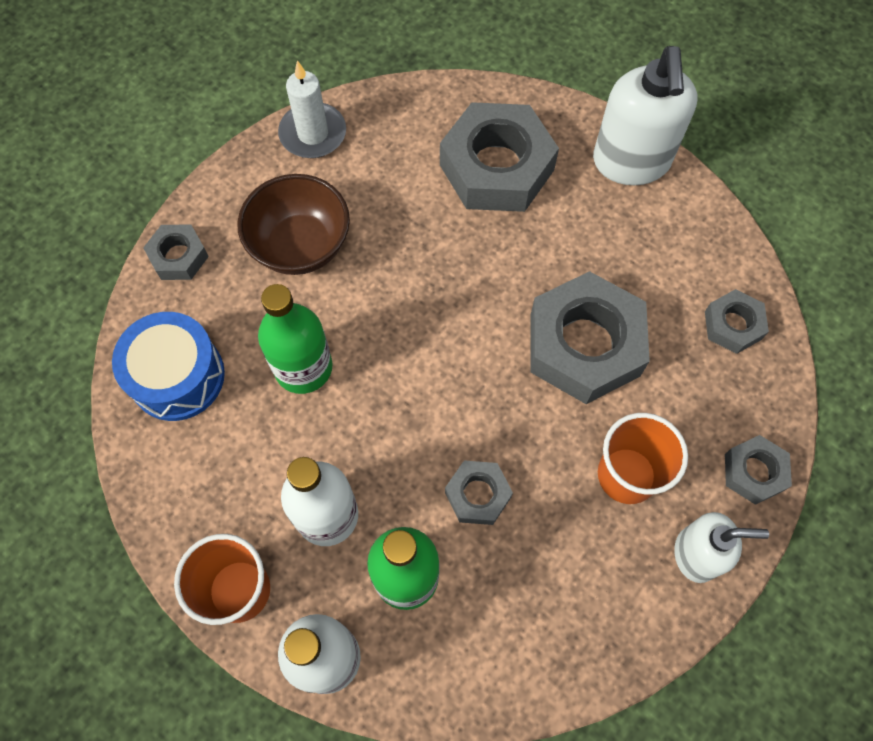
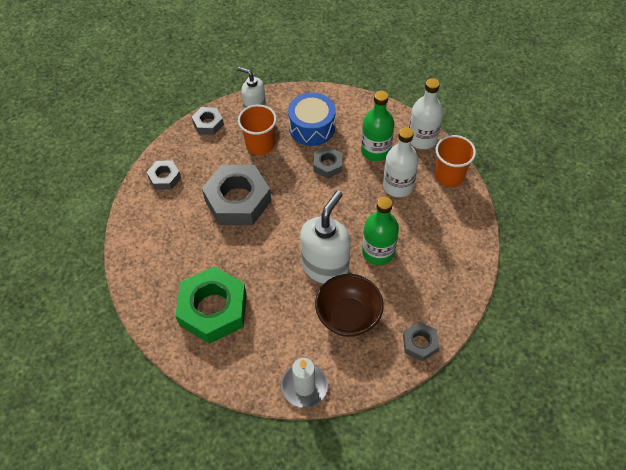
camera: 150 degrees left, 10 degrees down
blue drum [112,312,225,421] -> blue drum moved to [288,93,336,146]
grey nut [440,102,559,212] -> green nut [175,267,247,344]
white soap dispenser [593,46,697,185] -> white soap dispenser moved to [300,190,351,284]

